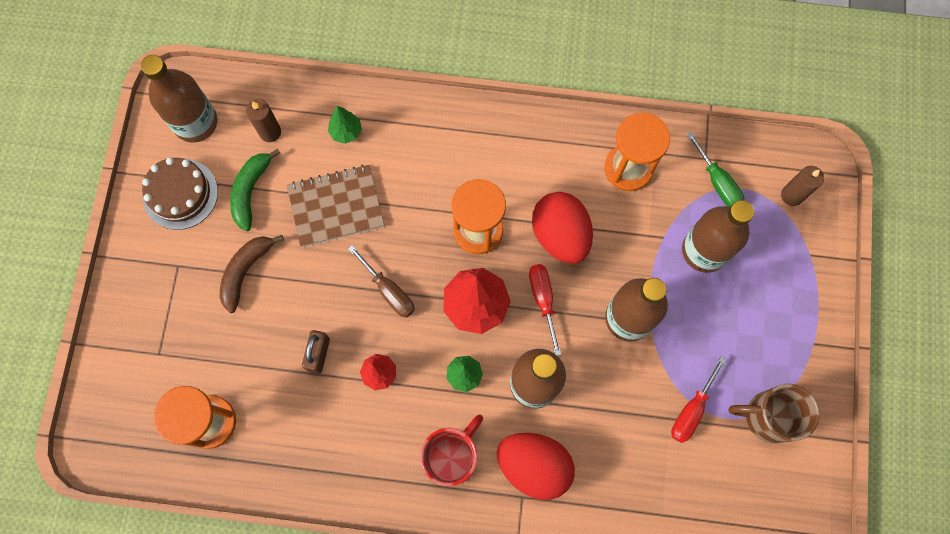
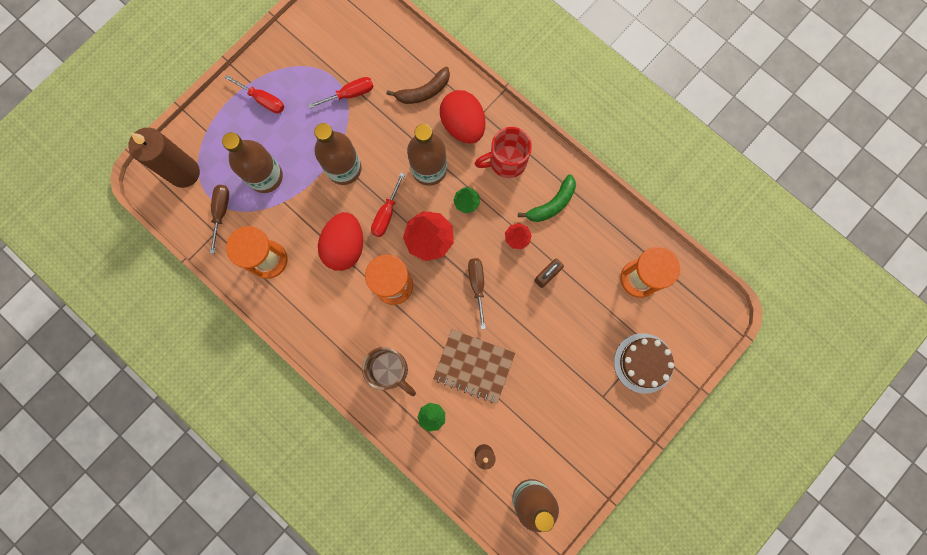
camera: 145 degrees left, 5 degrees up
brown cake [142,157,218,230] -> brown cake moved to [614,333,674,394]
brown banana [220,235,284,313] -> brown banana moved to [387,66,450,104]
green banana [230,148,280,231] -> green banana moved to [518,175,576,222]
green screwdriver [687,132,744,207] -> brown screwdriver [210,185,229,254]
brown mug [729,384,820,443] -> brown mug moved to [362,347,416,396]
brown candle [781,166,824,206] -> brown candle [128,128,200,188], size x1.84
none -> red screwdriver [225,75,284,113]

